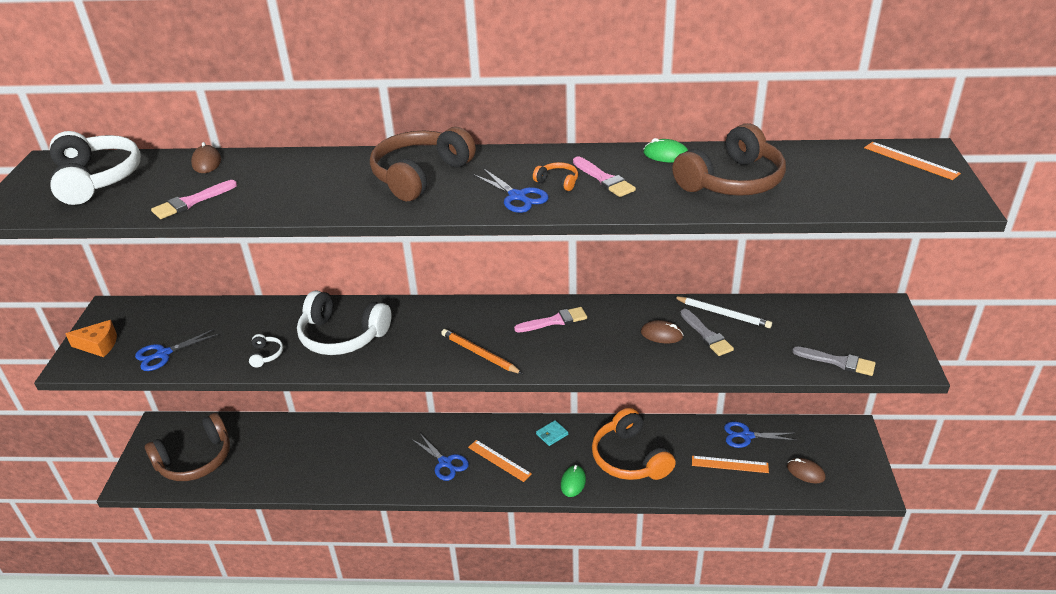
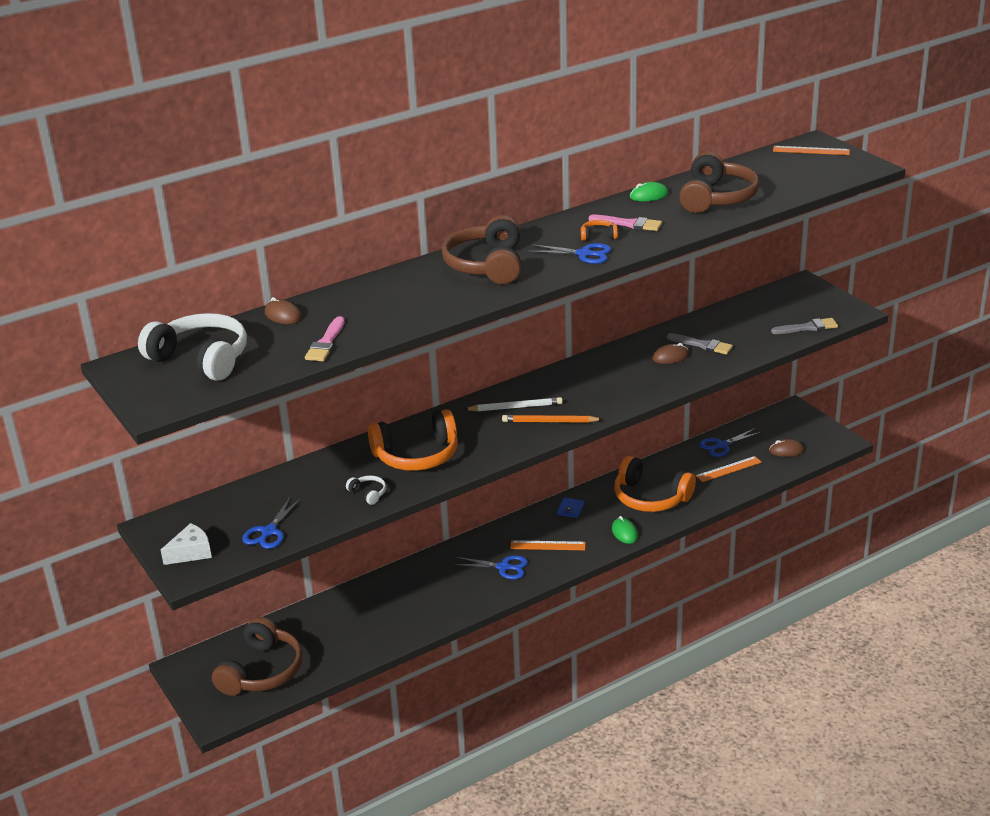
camera: 35 degrees left, 5 degrees down
orange cheese [65,320,117,357] -> white cheese [161,523,212,565]
white headphones [297,291,392,355] -> orange headphones [368,409,458,471]
pink brush [514,307,587,332] -> none
turquoise wallet [536,420,568,446] -> blue wallet [557,497,584,518]
white pencil [674,296,772,328] -> white pencil moved to [464,397,563,412]

